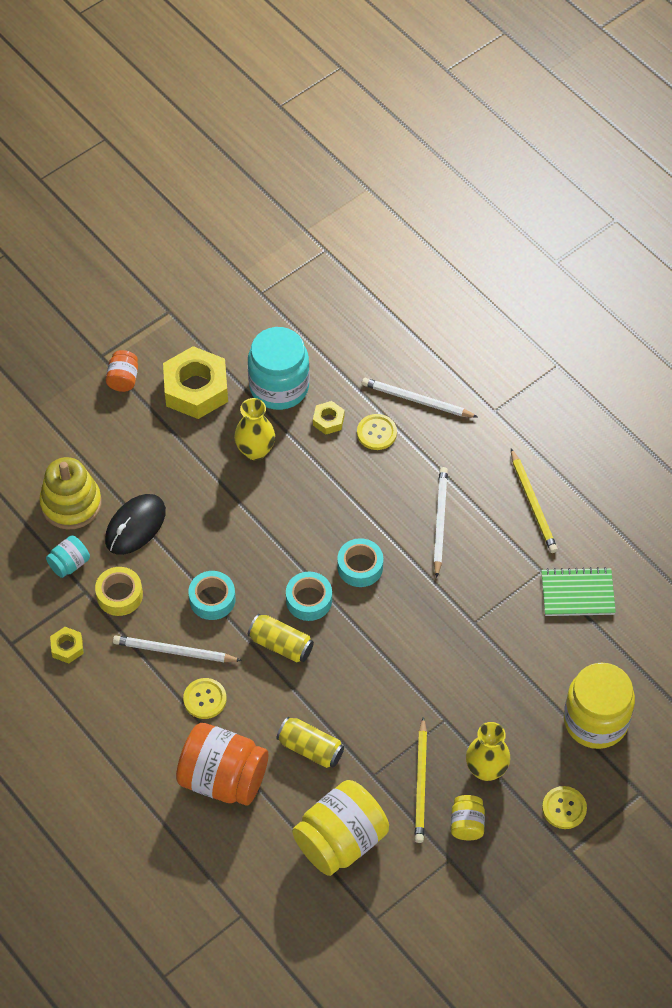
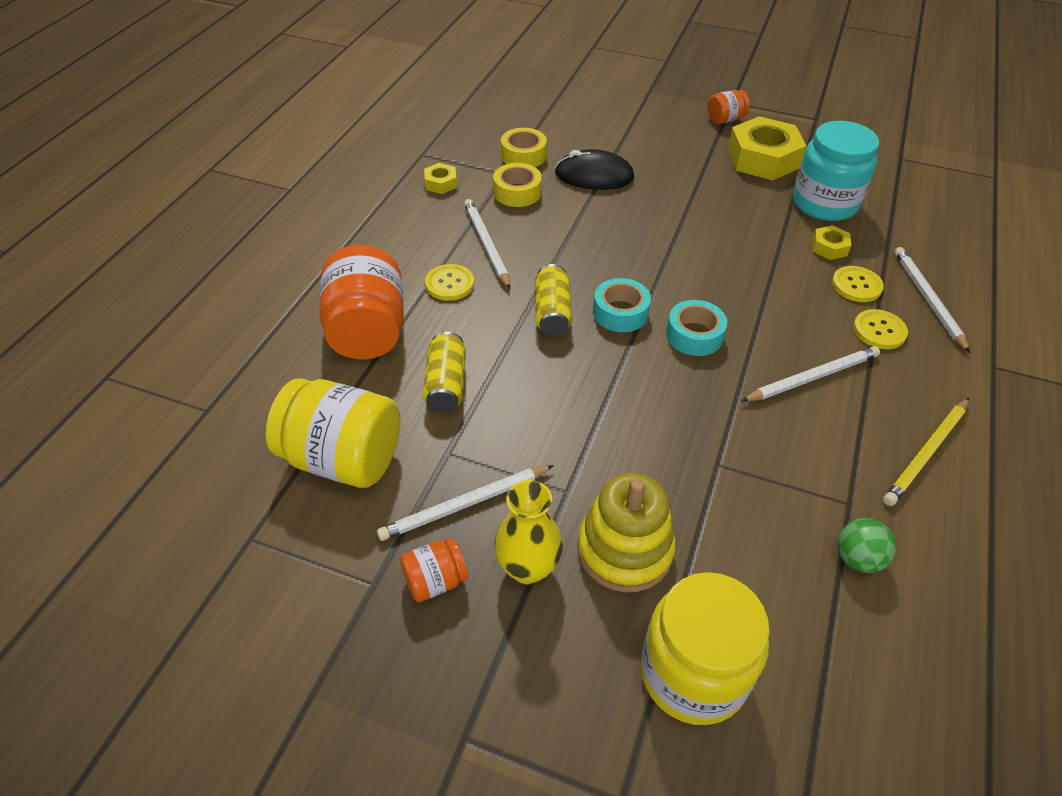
camera: 60 degrees right, 10 degrees down
yellow stacking toy [39,457,101,530] -> yellow stacking toy moved to [577,473,676,592]
turquoise jar [46,535,90,578] -> yellow tape [501,128,547,167]
turquoise tape [188,571,235,620] -> none
yellow vase [234,398,275,460] -> none
yellow pencil [415,717,427,843] -> white pencil [377,465,554,541]
yellow jar [451,795,485,840] -> orange jar [400,538,468,602]
green notebook [541,567,616,616] -> green ball [838,518,896,573]
yellow button [542,786,587,829] -> yellow button moved to [853,309,908,349]

